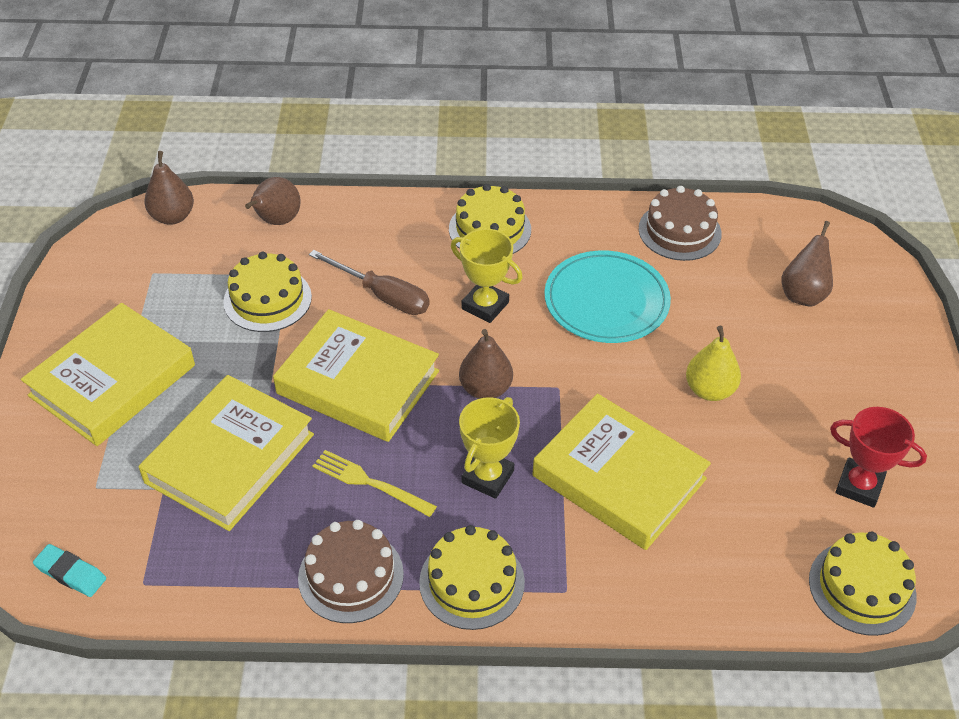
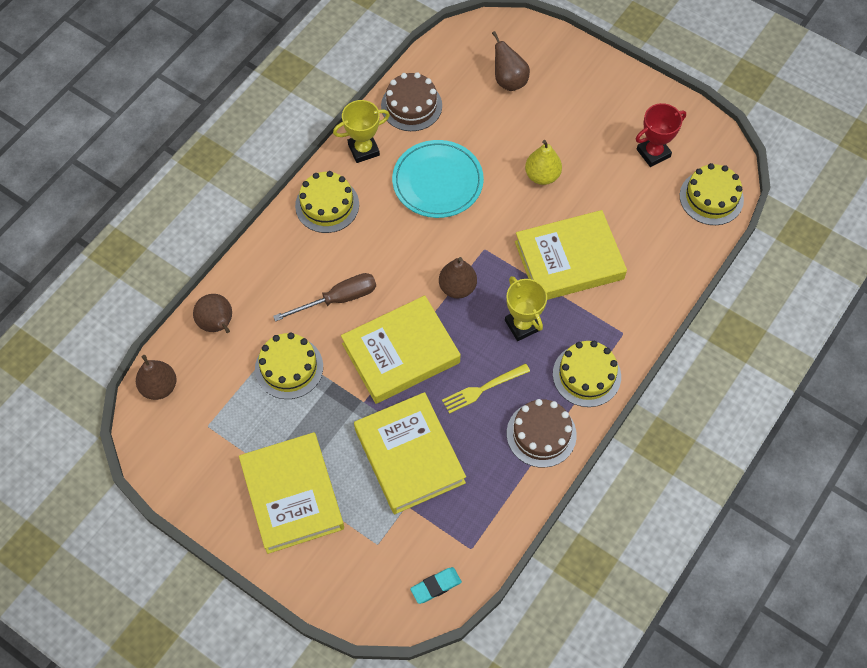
camera: 55 degrees left, 15 degrees up
yellow trophy [451,229,523,323] -> yellow trophy moved to [333,100,390,163]

